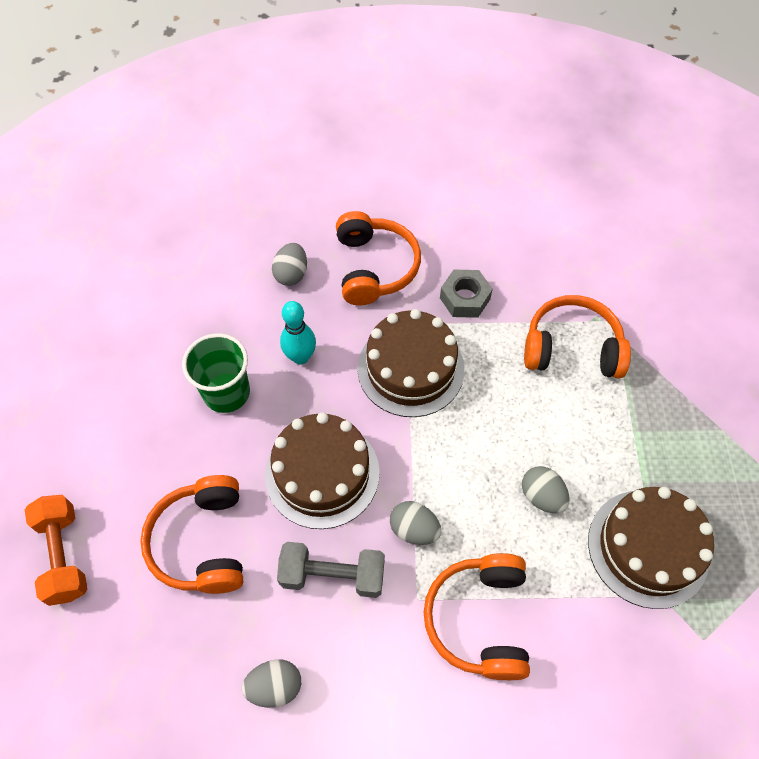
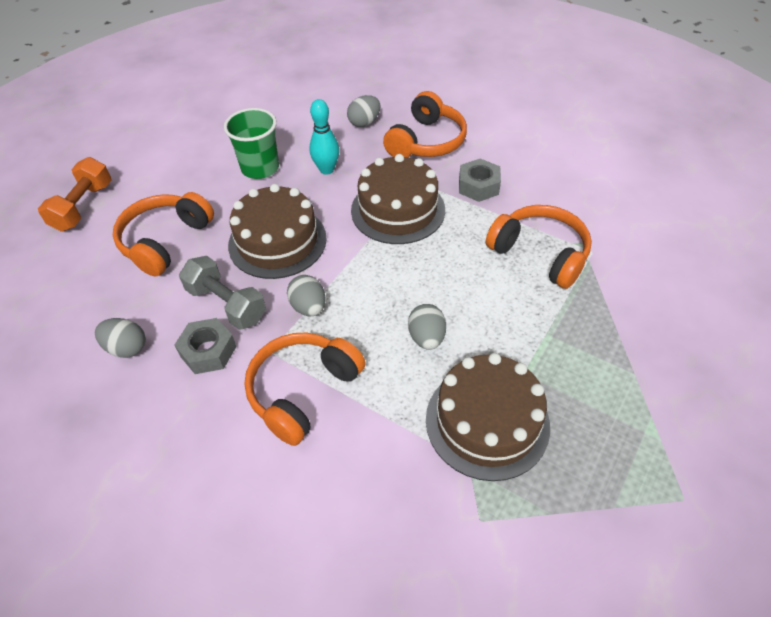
camera: 35 degrees right, 10 degrees down
none -> grey nut [174,318,237,374]

